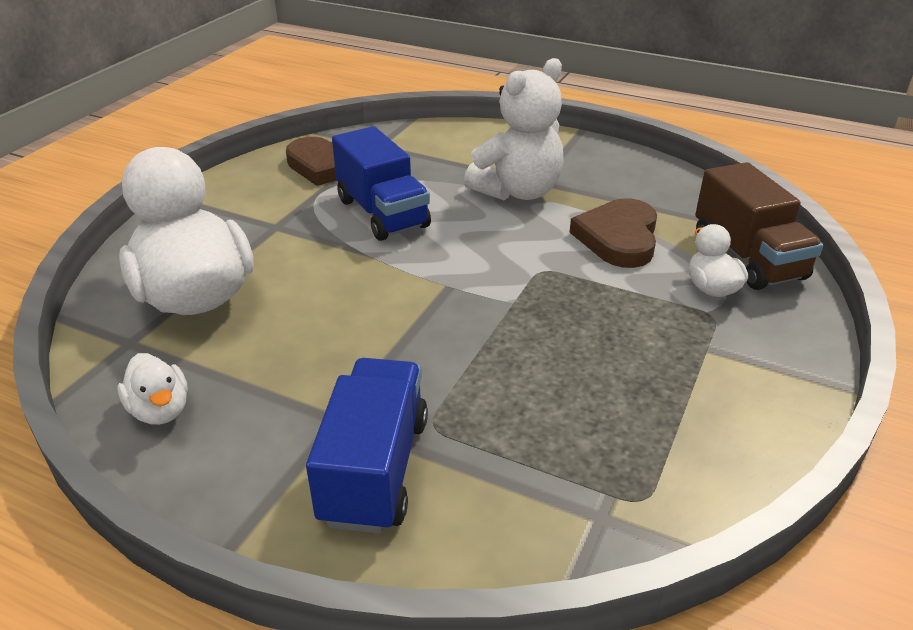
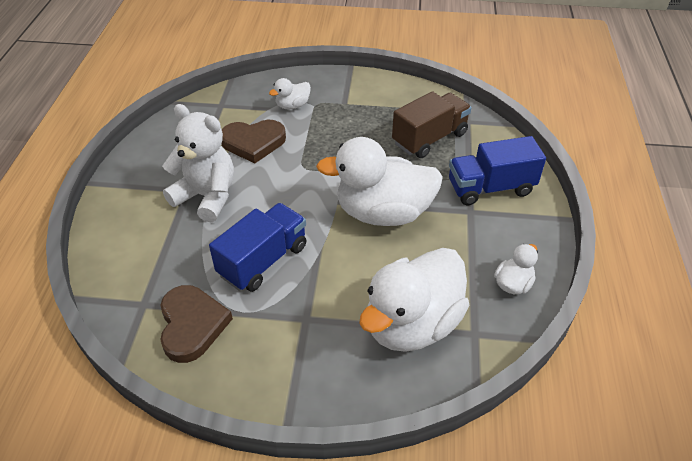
camera: 110 degrees left, 10 degrees up
brown truck [695,162,823,290] -> brown truck moved to [392,91,472,158]
none -> white duck [316,137,443,226]

